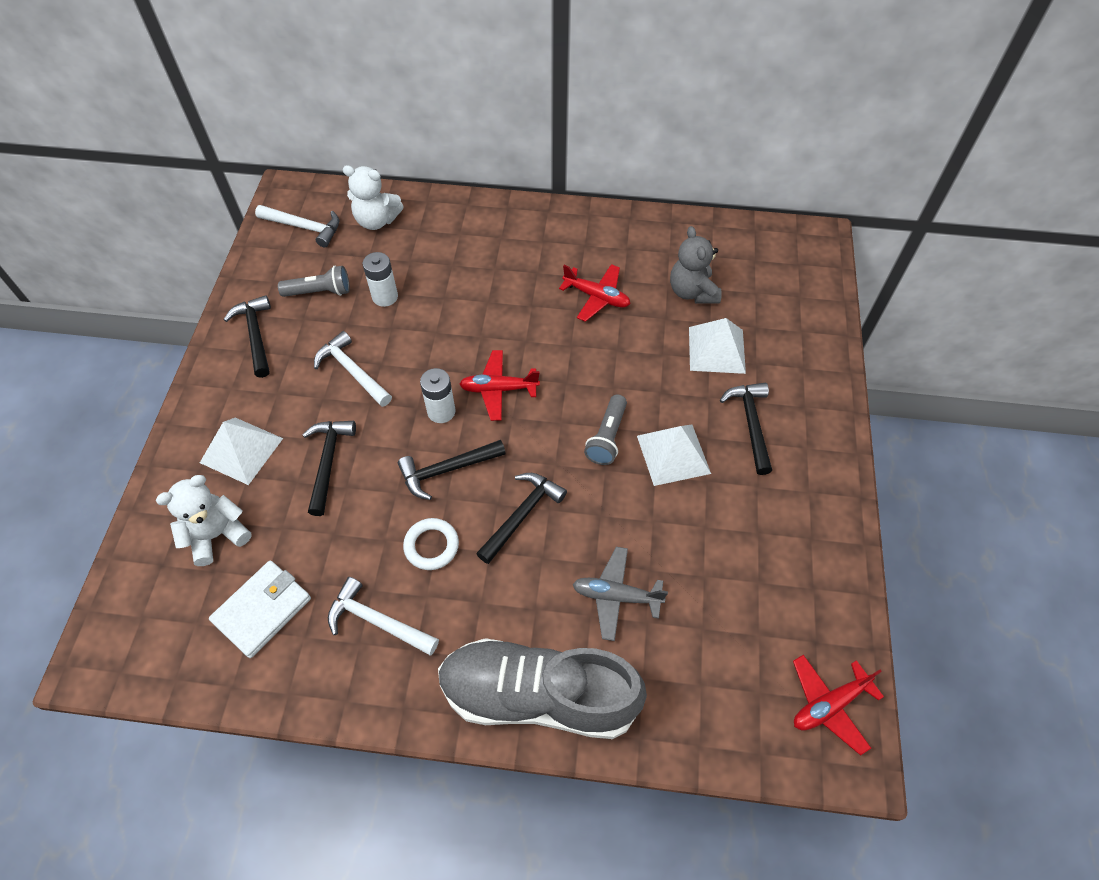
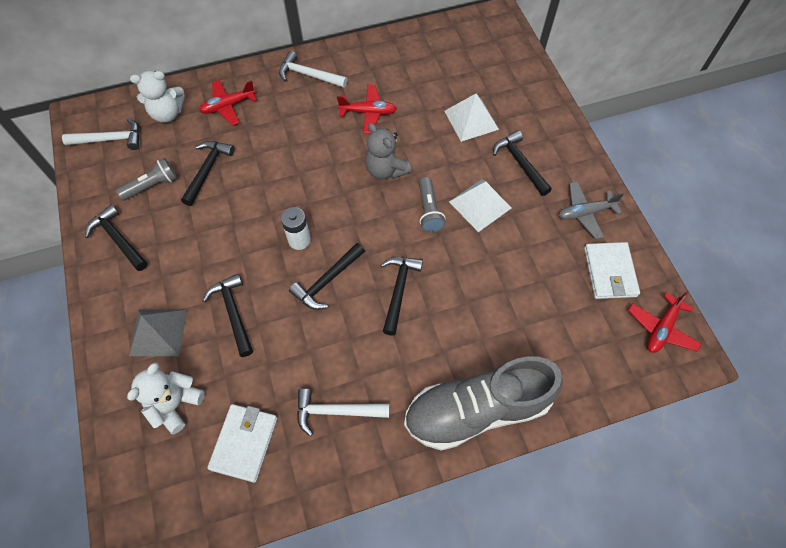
camera: 25 degrees left, 5 degrees up
white pyramid [200,418,283,485] -> grey pyramid [129,309,187,356]
white hammer [314,331,392,407] -> white hammer moved to [279,51,347,88]
white battery [363,252,398,307] -> black hammer [181,141,235,206]
white ring [403,518,459,570] -> none
red plane [459,350,540,421] -> red plane moved to [199,80,257,126]
grey plane [572,547,668,641] -> grey plane moved to [559,181,624,239]
grey teddy bear [670,226,722,304] -> grey teddy bear moved to [365,123,411,179]
none -> white wallet [584,242,640,299]

